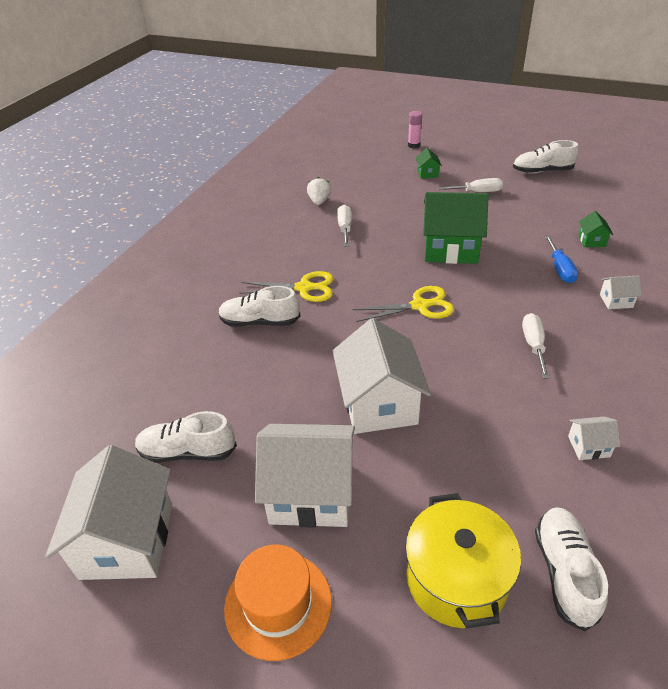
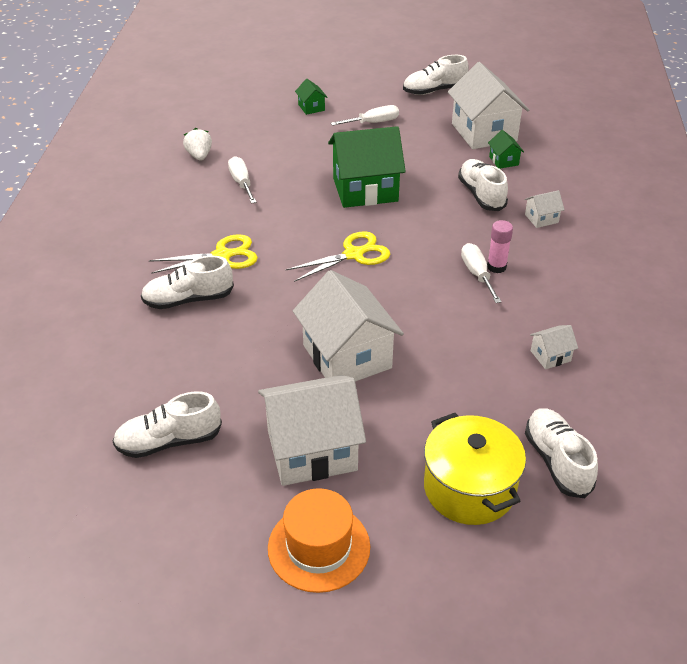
camera: 20 degrees left, 0 degrees up
white house [45,445,172,580] -> white house moved to [448,62,529,149]
pink glue stick [408,111,422,149] -> pink glue stick moved to [487,220,513,273]
blue screwdriver [545,235,578,283] -> white shoe [458,159,508,211]

